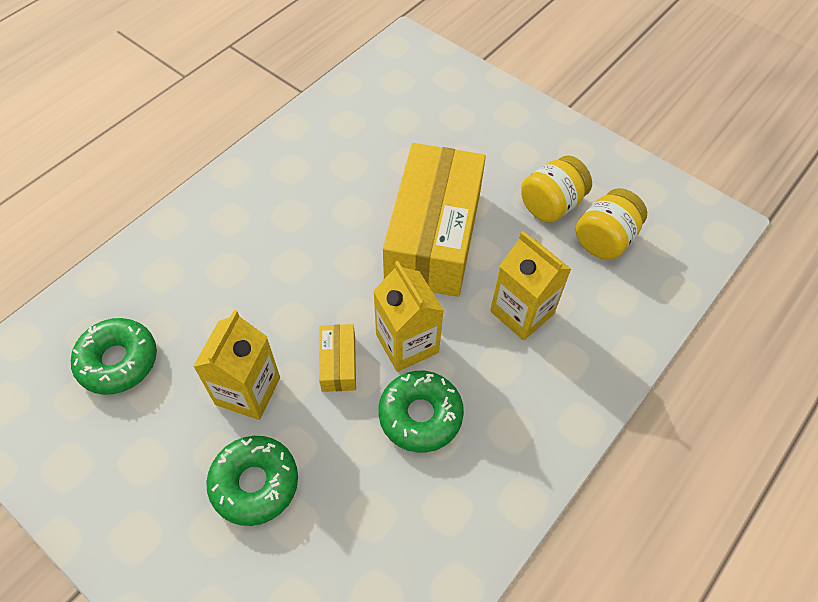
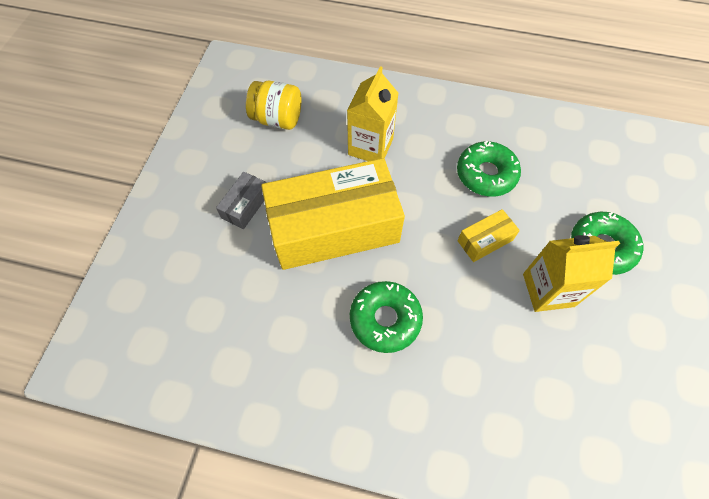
camera: 115 degrees left, 5 degrees up
green donut [71,318,157,395] -> green donut moved to [350,281,423,353]
yellow carton [373,261,444,372] -> none
yellow jar [521,155,592,223] -> none
none -> grey box [216,172,266,229]

